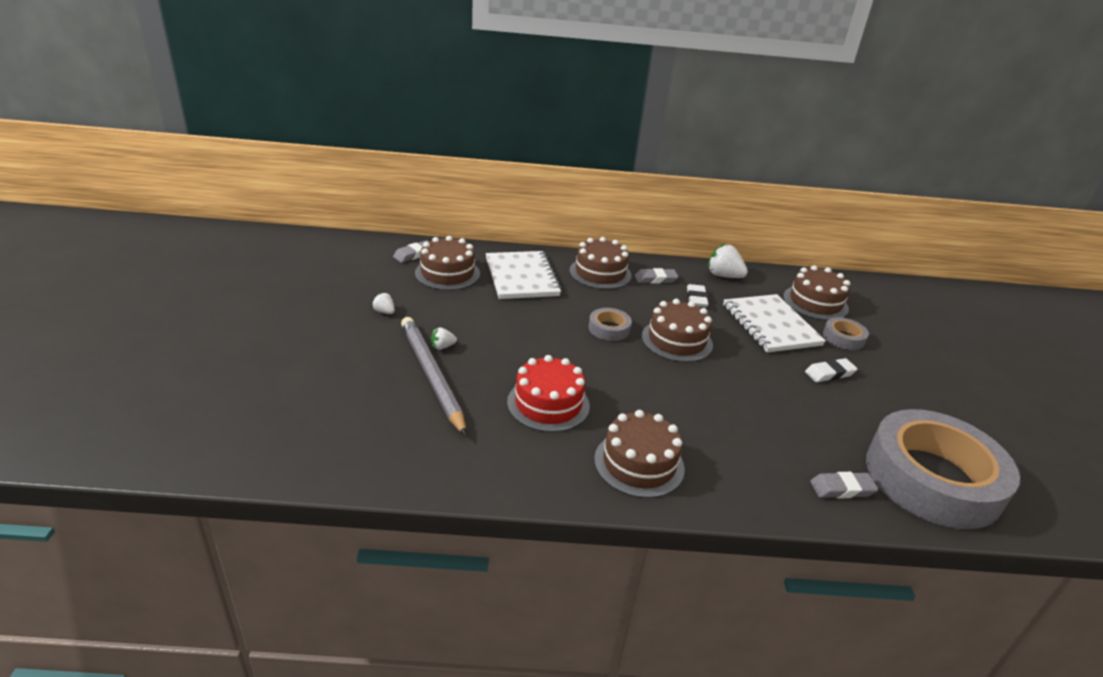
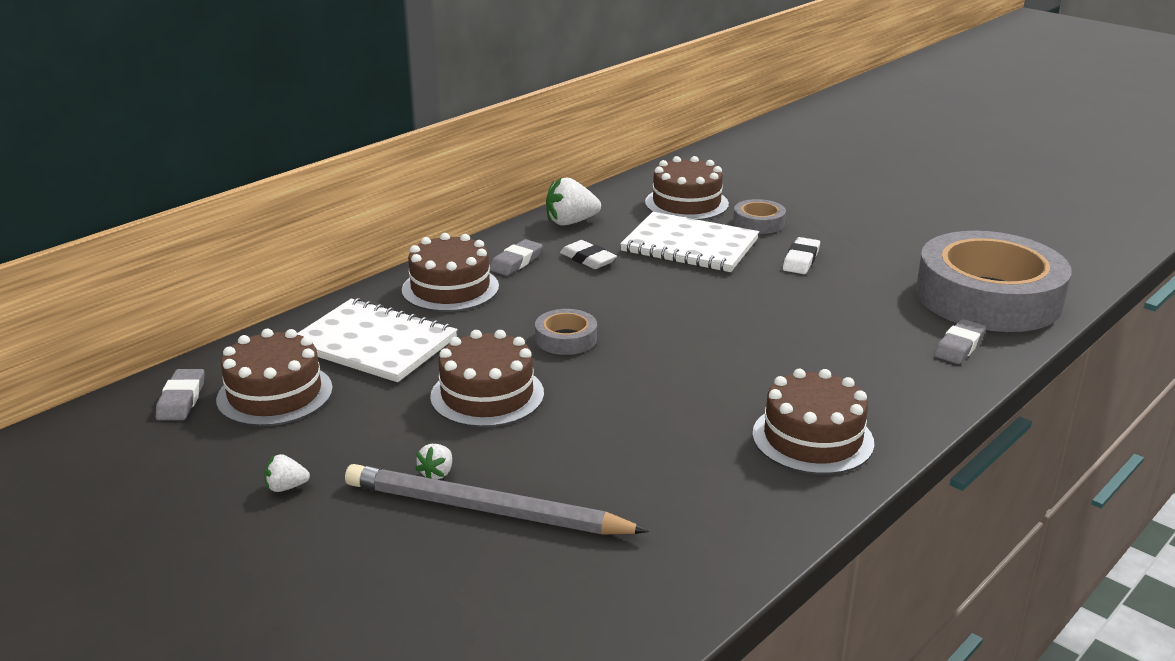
camera: 45 degrees left, 5 degrees down
red cake [507,355,590,432] -> none
brown cake [641,299,713,362] -> brown cake moved to [430,330,544,427]

